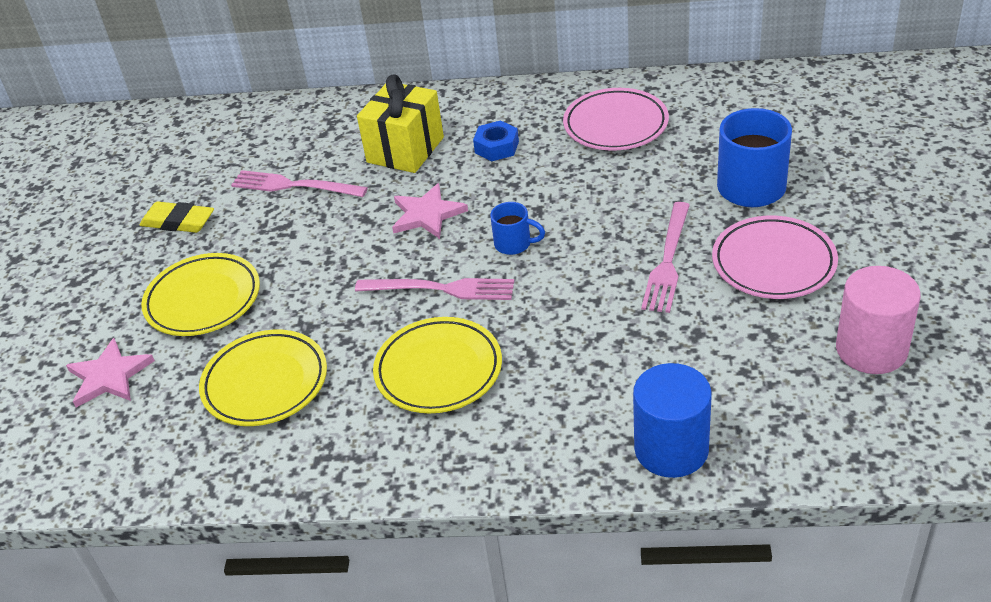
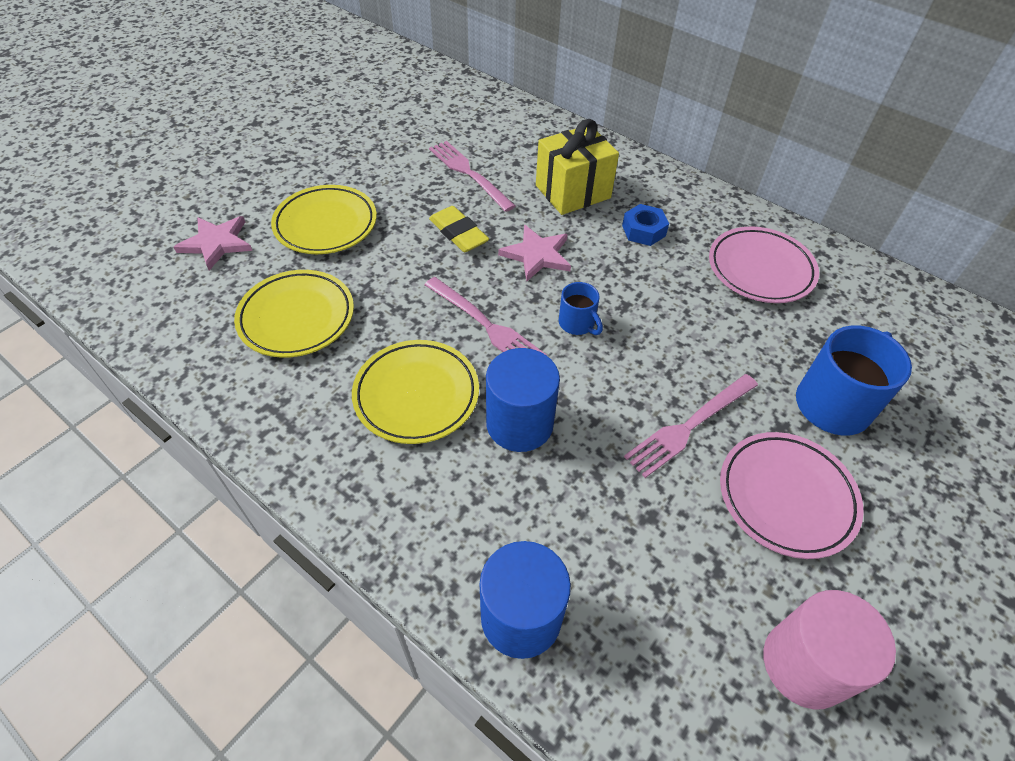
camera: 30 degrees right, 10 degrees up
yellow eraser [140,202,214,233] -> yellow eraser moved to [429,206,489,252]
none -> blue cylinder [486,348,560,452]

